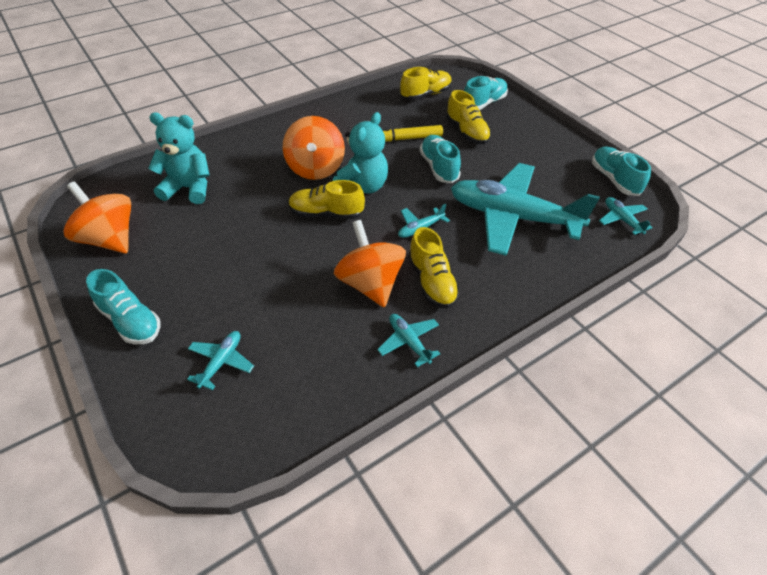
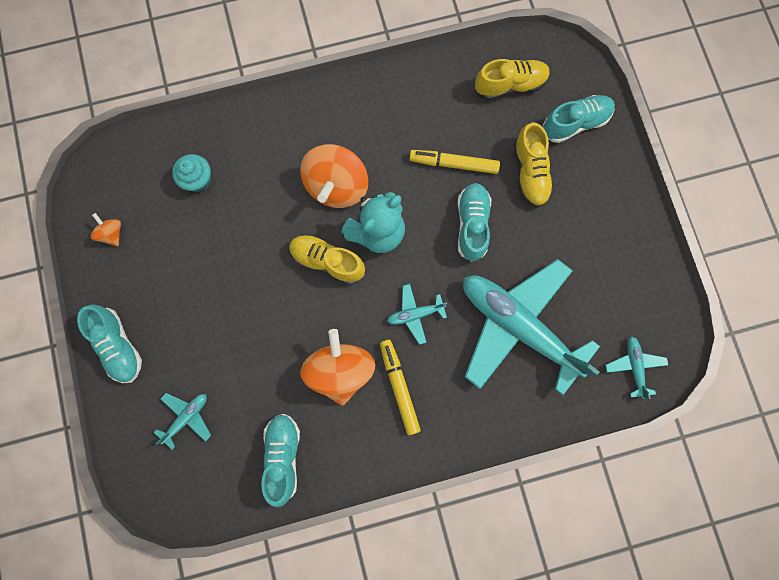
camera: 20 degrees right, 30 degrees up
orange spinning top [63,181,131,254] -> orange spinning top [90,213,121,246], size x0.46
turquoise teddy bear [148,113,210,204] -> turquoise cupcake [172,154,211,192]
turquoise plane [377,314,440,367] -> none
yellow shoe [408,227,460,309] -> yellow marker [380,340,421,435]
turquoise shoe [592,147,651,196] -> turquoise shoe moved to [261,414,300,507]

